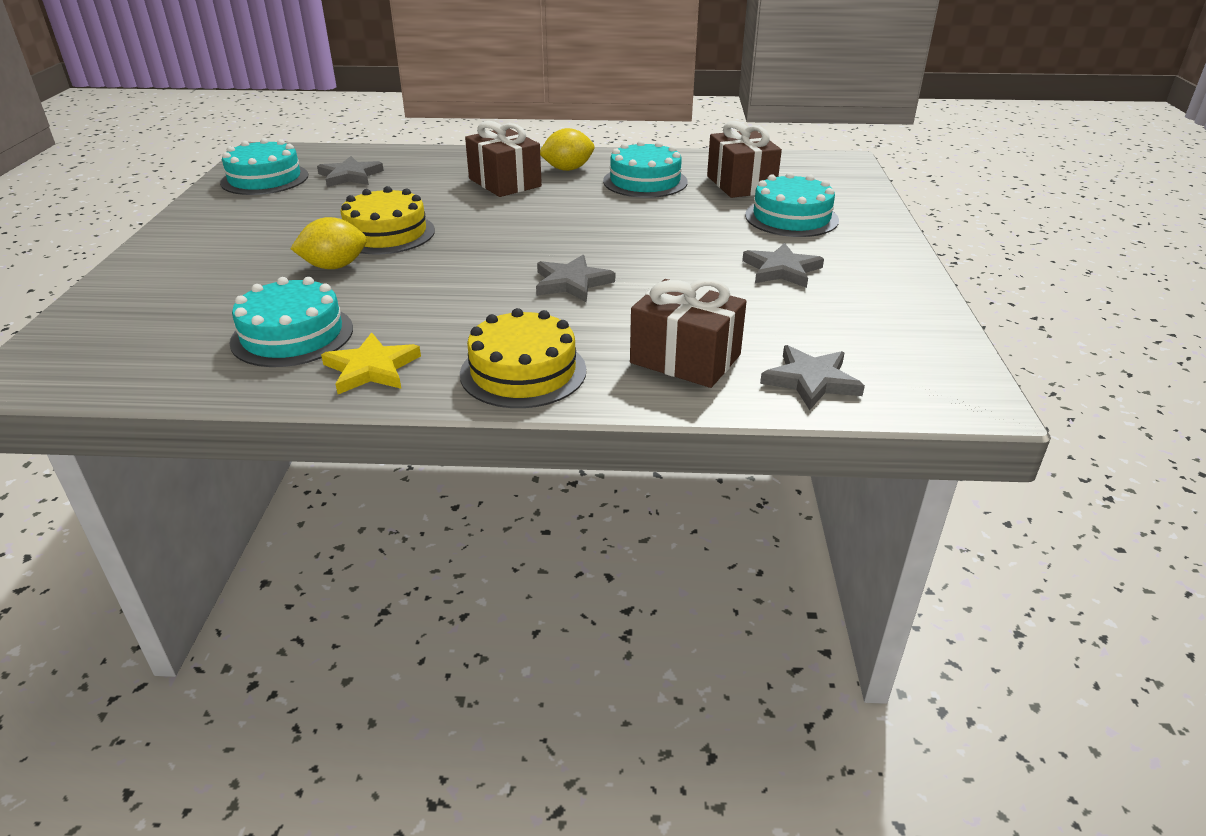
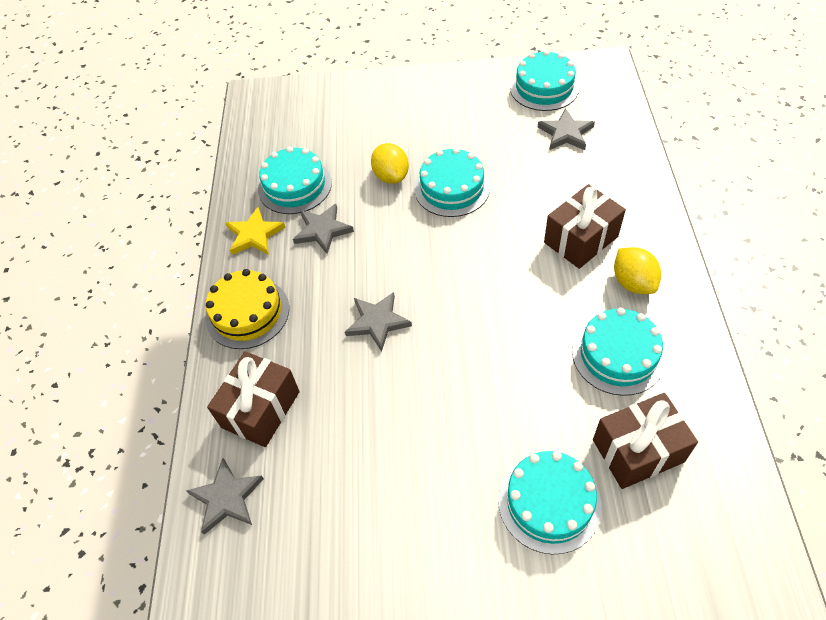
camera: 90 degrees right, 20 degrees up
yellow cake [341,186,435,254] -> turquoise cake [414,148,490,217]
grey star [742,242,824,288] -> grey star moved to [293,204,354,254]

